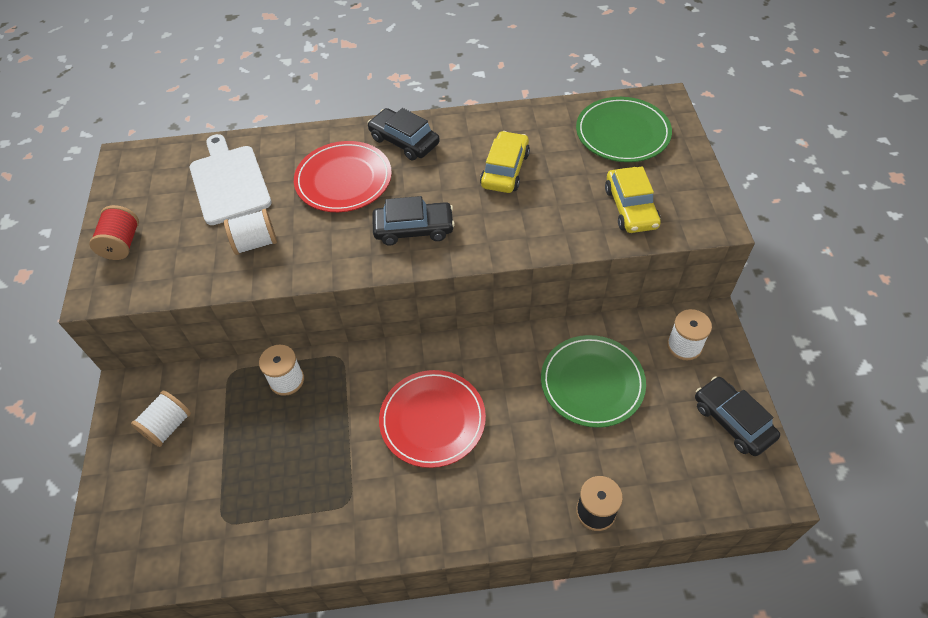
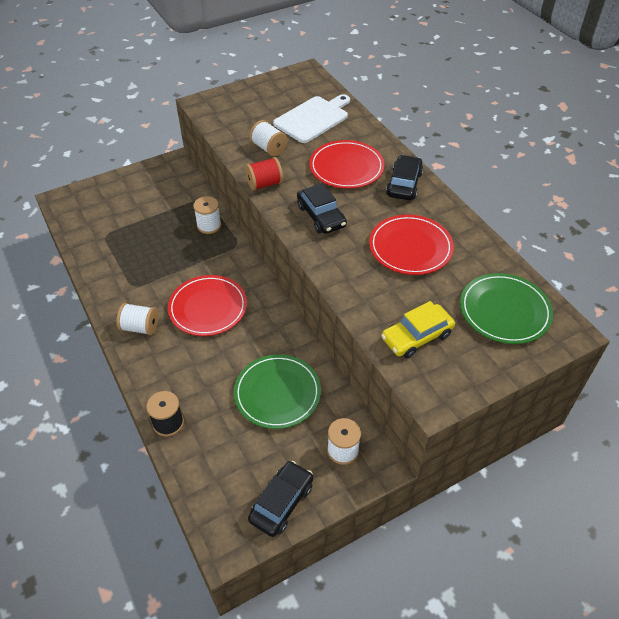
camera: 65 degrees right, 5 degrees down
red spool [89,205,139,260] -> red spool moved to [245,157,283,191]
white spool [131,391,191,447] -> white spool moved to [117,303,158,335]
yellow car [480,131,530,193] -> red plate [369,215,454,275]

